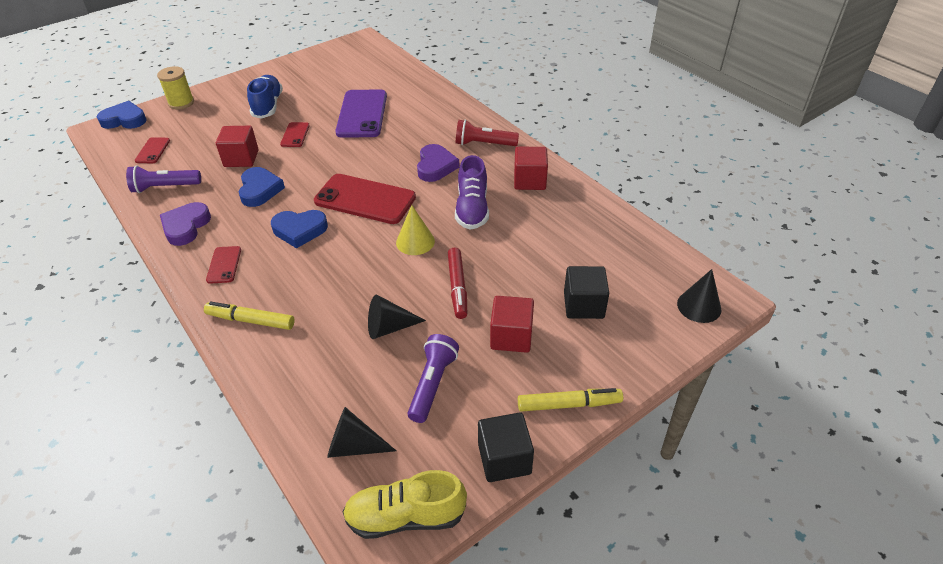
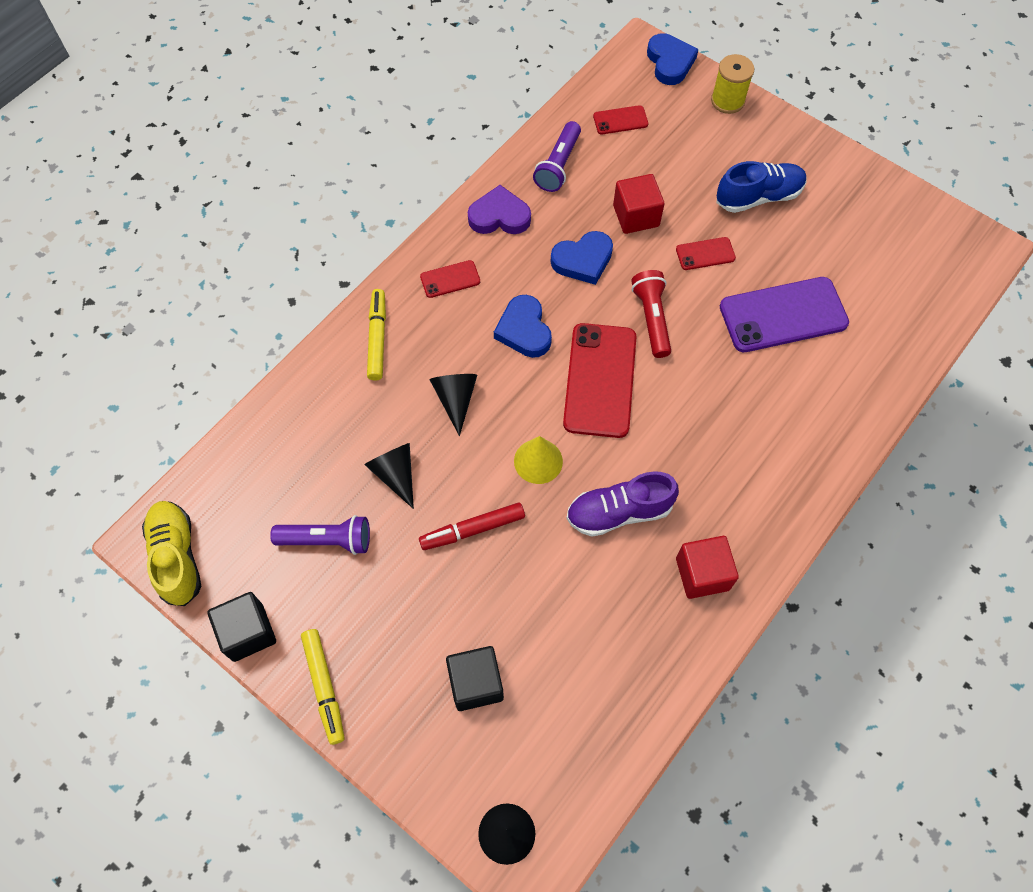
camera: 75 degrees right, 20 degrees up
purple flashlight [126,165,201,193] -> purple flashlight turned 135 degrees counterclockwise [533,121,581,192]
black cone [327,407,396,458] -> black cone moved to [429,374,477,436]
purple heart [417,144,460,182] -> none
red flashlight [456,120,519,146] -> red flashlight moved to [631,270,671,358]
red cube [490,296,534,353] -> none

